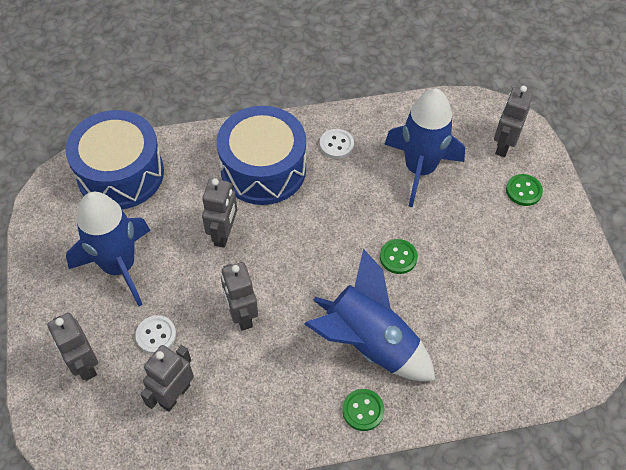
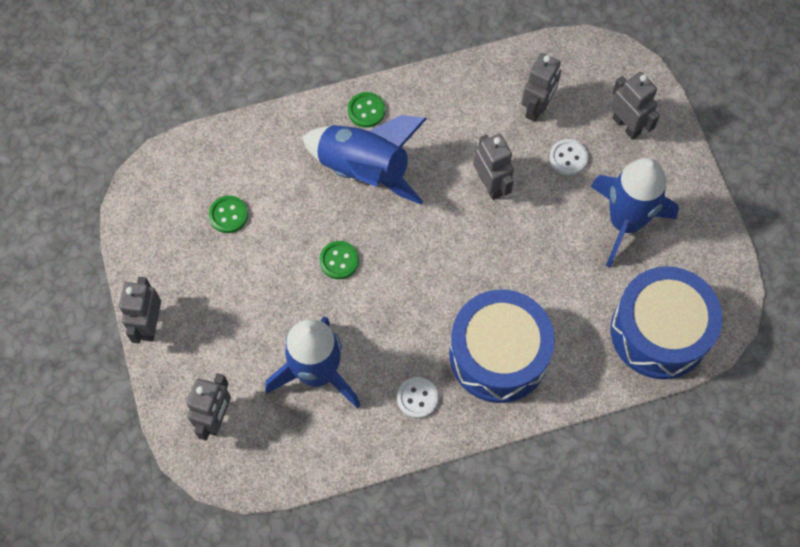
camera: 175 degrees right, 10 degrees up
grey robot [202,178,237,248] -> grey robot moved to [119,277,161,343]
green button [506,174,543,206] -> green button moved to [209,196,248,233]

